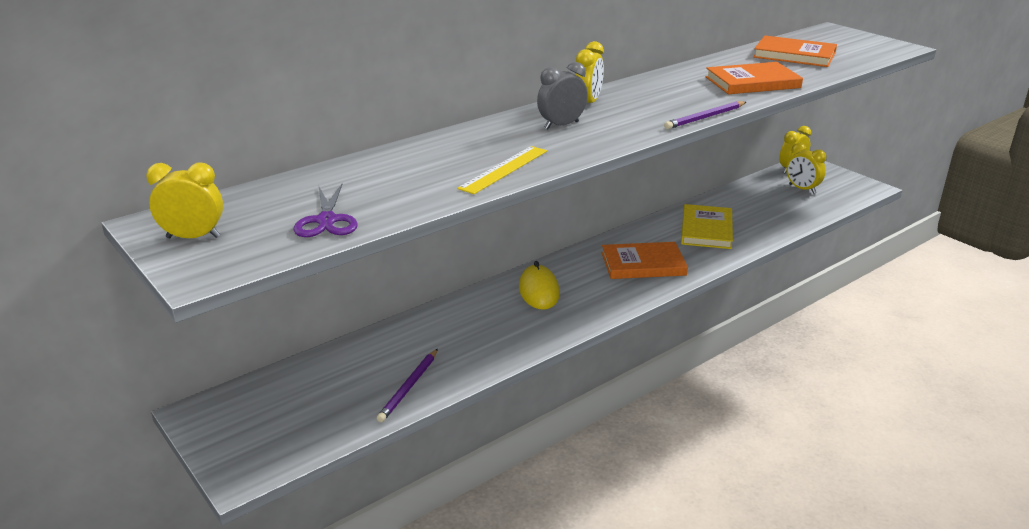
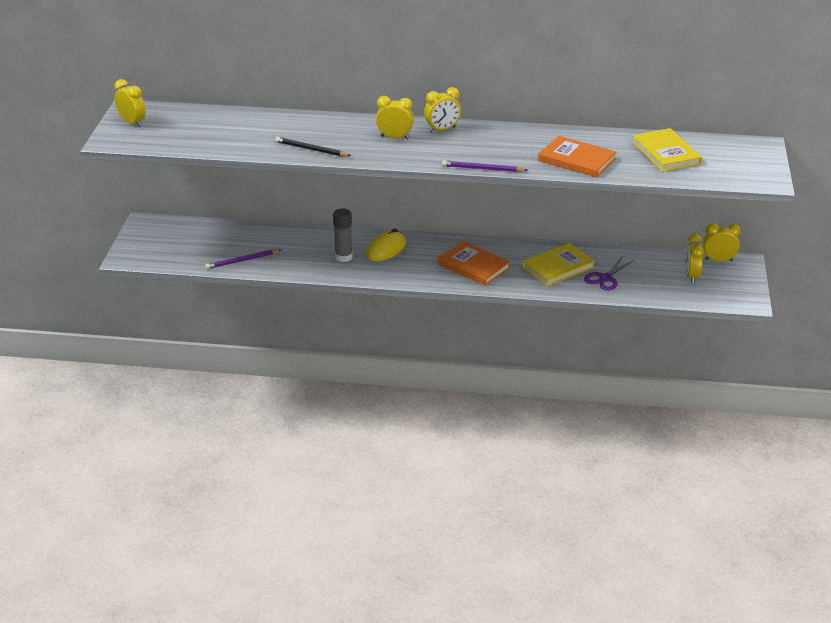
camera: 45 degrees right, 5 degrees up
purple scissors [294,184,358,237] -> purple scissors moved to [584,257,634,291]
yellow ruler [457,146,547,194] -> black pencil [275,137,351,156]
grey clock [537,62,588,129] -> yellow clock [376,96,414,139]
orange book [753,36,837,67] -> yellow book [632,128,702,172]
none -> grey glue stick [333,209,353,262]

